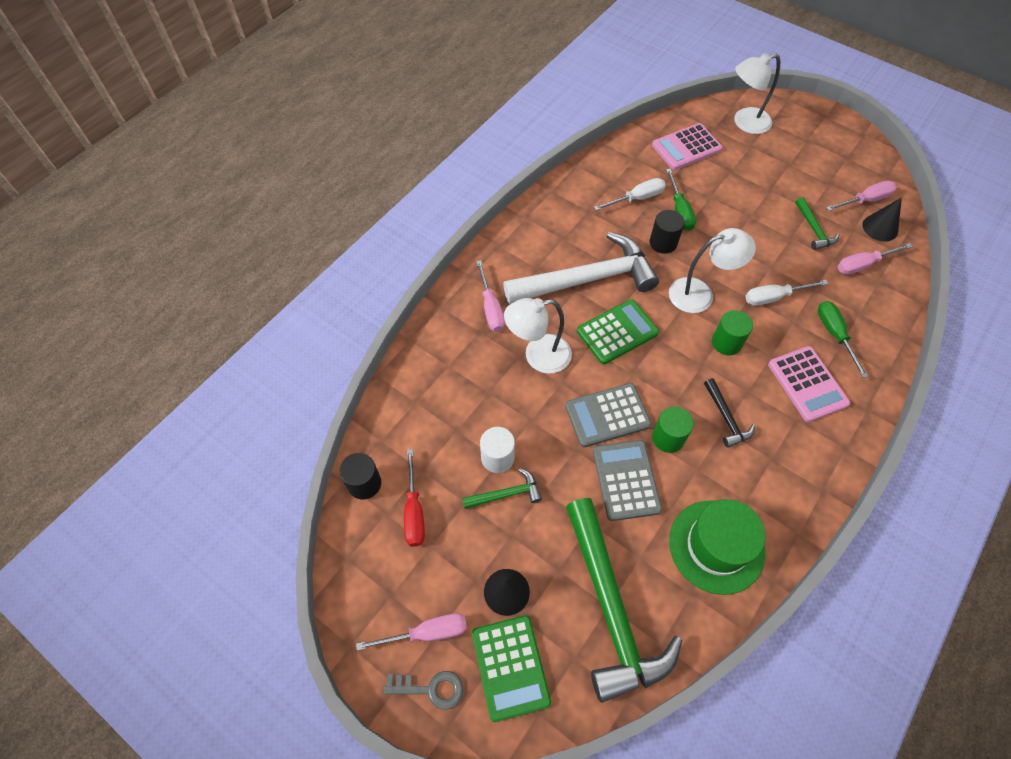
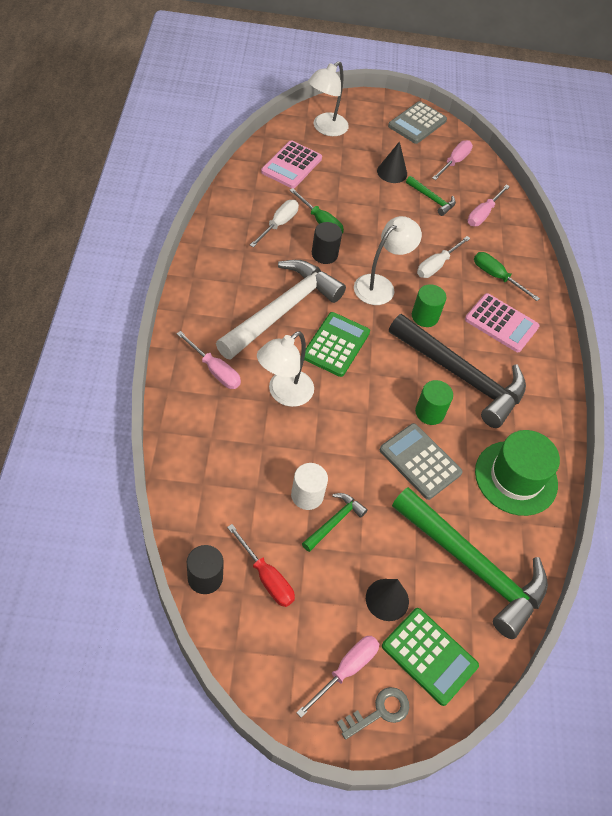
camera: 40 degrees left, 5 degrees down
grey calculator [565,383,652,447] -> grey calculator moved to [388,101,447,144]
black hammer [704,378,755,448] -> black hammer [389,314,526,428], size x2.28
black cone [862,197,902,242] -> black cone moved to [377,141,407,183]

